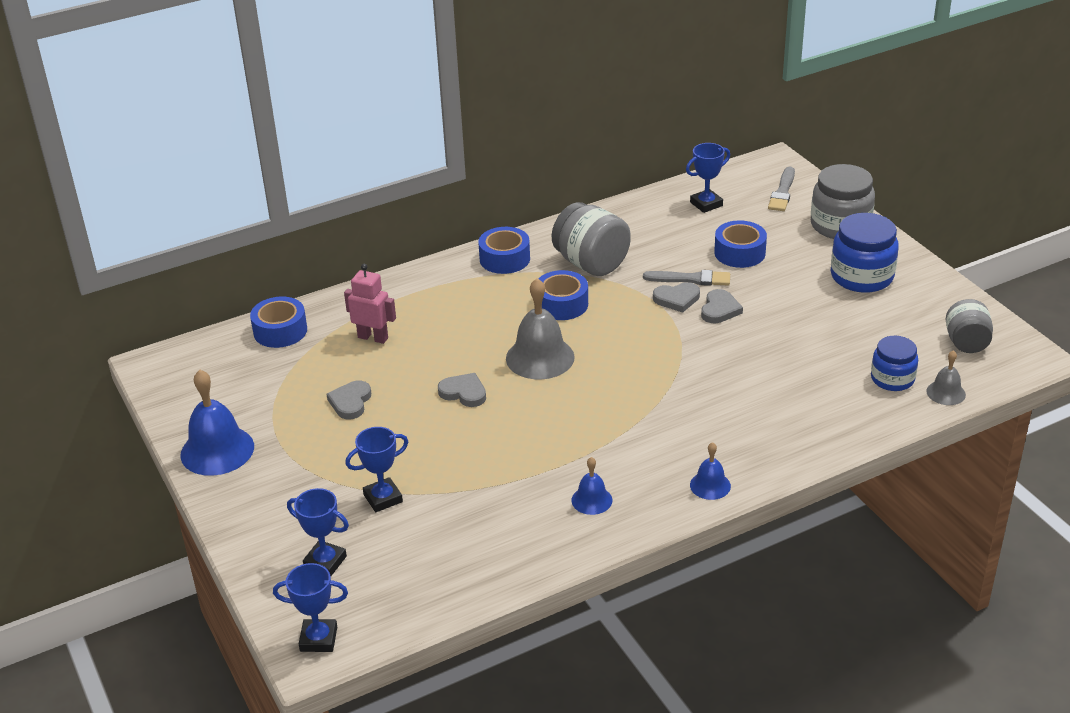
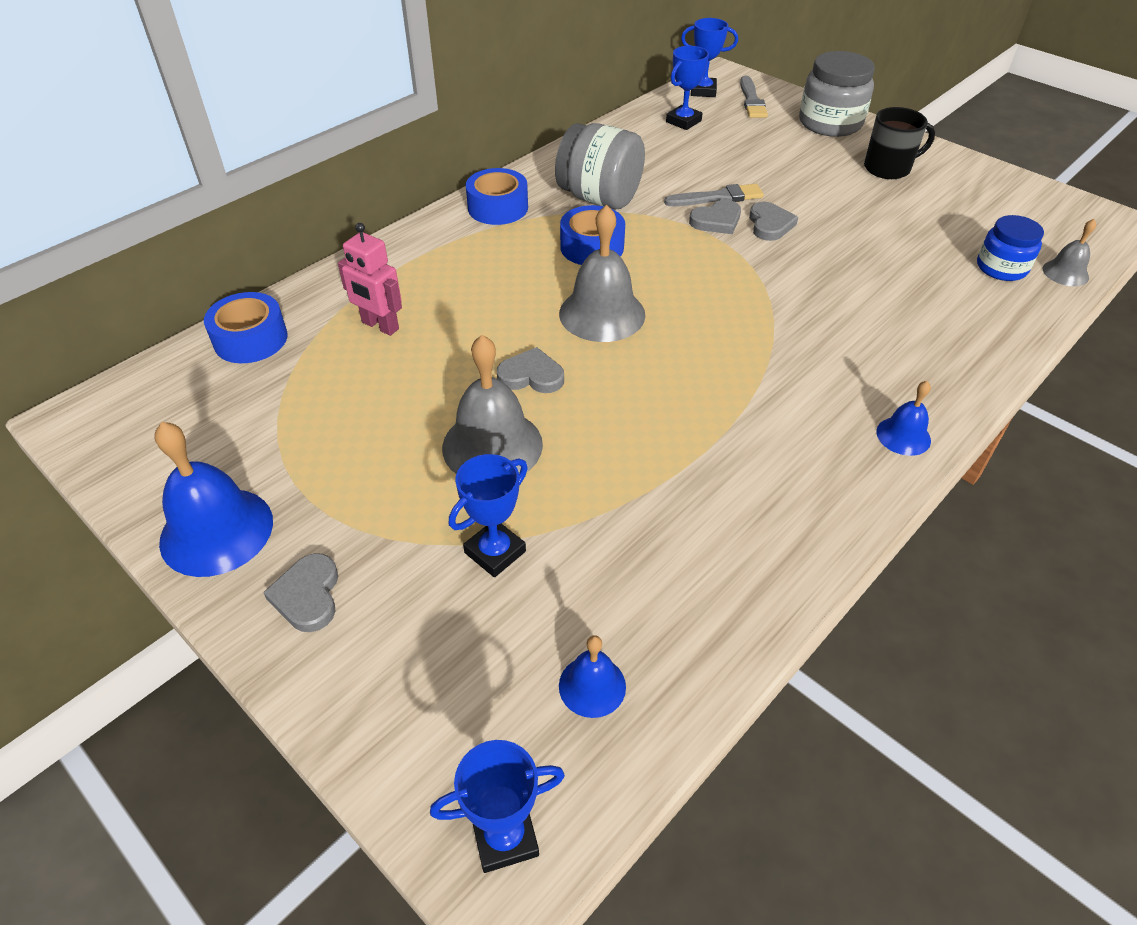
camera: 20 degrees left, 10 degrees up
blue trophy [287,488,349,576] -> blue trophy moved to [681,18,738,97]
grey heart [326,380,371,419] -> grey heart moved to [263,553,338,632]
pink robot [344,264,396,344] -> pink robot turned 150 degrees counterclockwise [338,223,402,336]
blue bell [572,457,612,515] -> blue bell moved to [559,635,626,718]
blue tape [714,220,767,268] -> none
blue jar [831,213,899,293] -> black mug [864,107,935,179]
grey jar [946,299,993,353] -> none
none -> grey bell [442,335,543,474]

